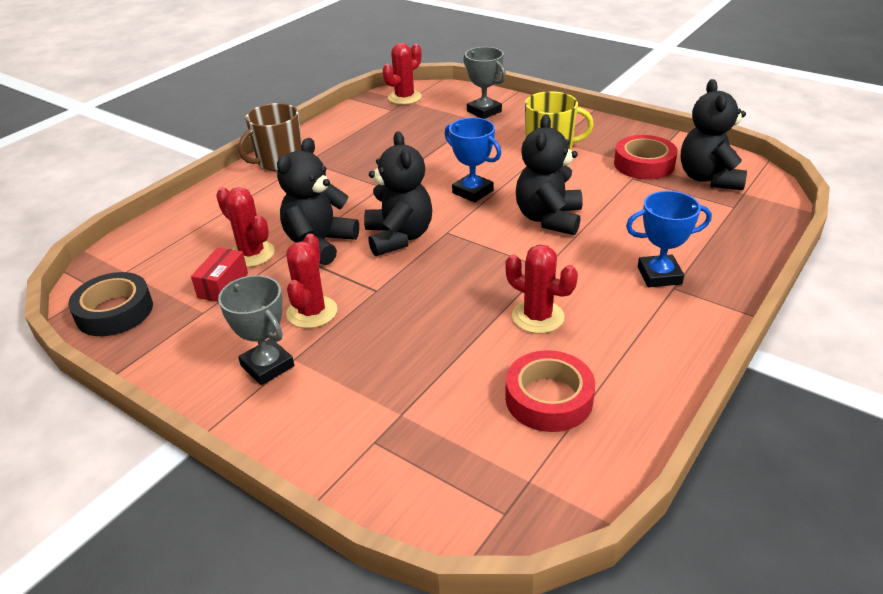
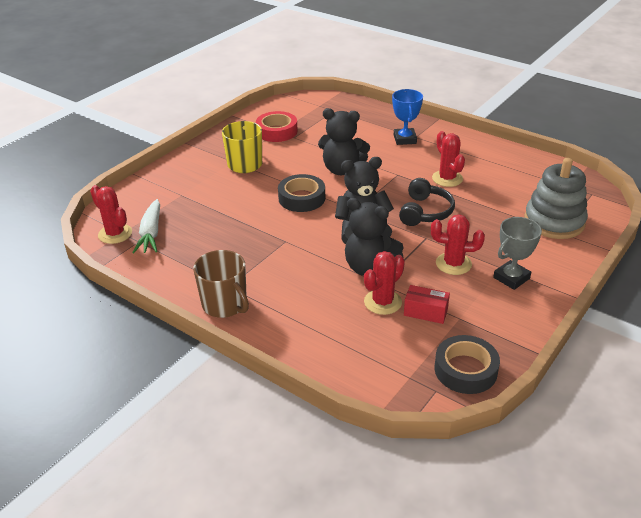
camera: 90 degrees left, 0 degrees up
blue trophy [445,118,501,203] -> black tape [278,174,325,212]
grey trophy [463,47,506,119] -> none
red cactus [505,245,578,334] -> red cactus turned 60 degrees counterclockwise [432,131,465,187]
red tape [505,350,595,432] -> none
black teddy bear [681,79,747,190] -> none
none -> white carrot [132,199,160,253]
none -> black headphones [399,178,455,226]
none -> grey stacking toy [524,158,588,239]

